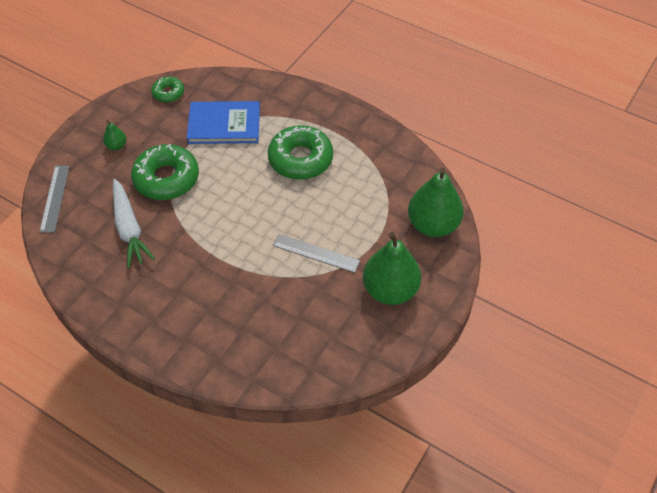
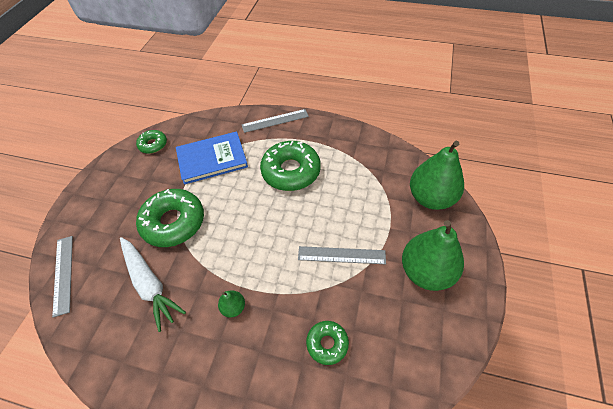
camera: 15 degrees left, 0 degrees up
green pear [103,120,126,150] -> green pear moved to [218,290,245,317]
none -> grey ruler [242,109,309,133]
none -> green donut [306,321,349,365]

